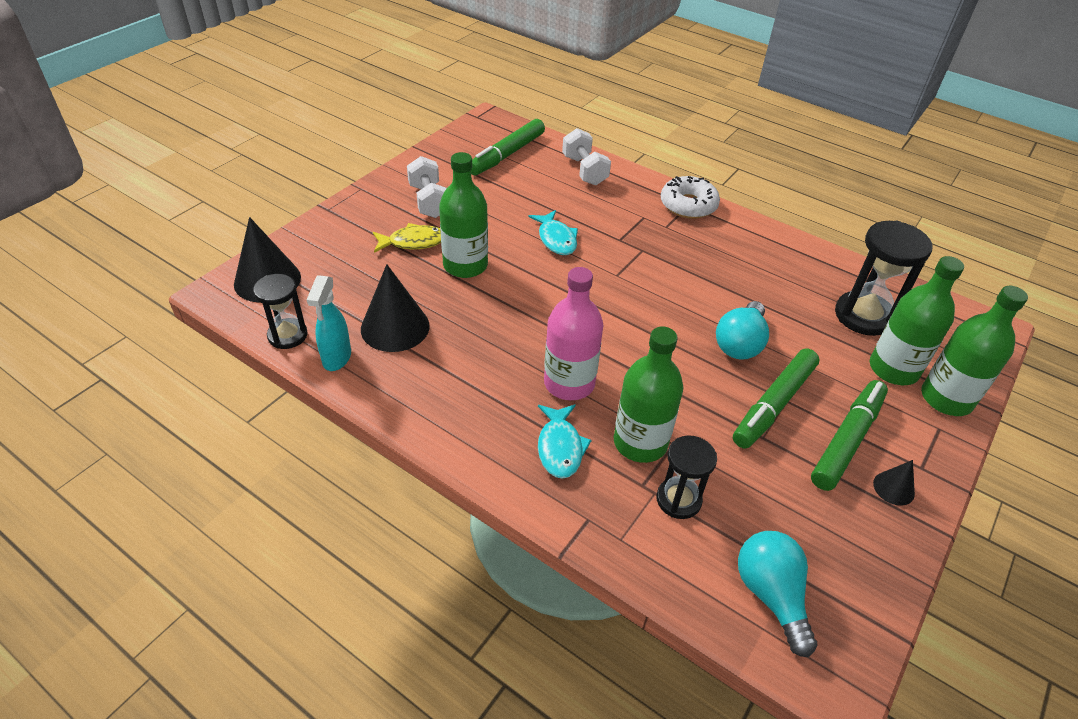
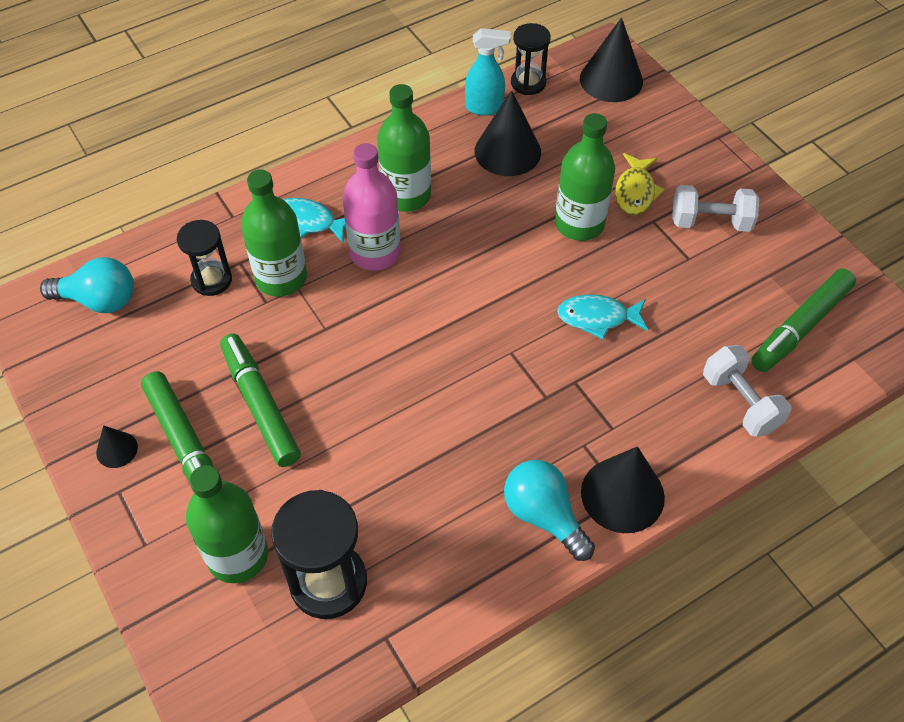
camera: 115 degrees right, 10 degrees up
turquoise spray bottle [307,275,351,371] -> turquoise spray bottle turned 150 degrees clockwise [465,28,511,115]
green marker [471,119,545,175] -> green marker turned 105 degrees counterclockwise [751,269,856,372]
white dumbbell [562,128,611,186] -> white dumbbell turned 60 degrees clockwise [703,345,792,437]
white donut [661,176,720,219] -> black cone [581,446,665,533]
turquoise light bulb [716,301,769,360] -> turquoise light bulb moved to [504,460,595,561]
green bottle [921,286,1028,416] -> green bottle moved to [377,84,431,212]

